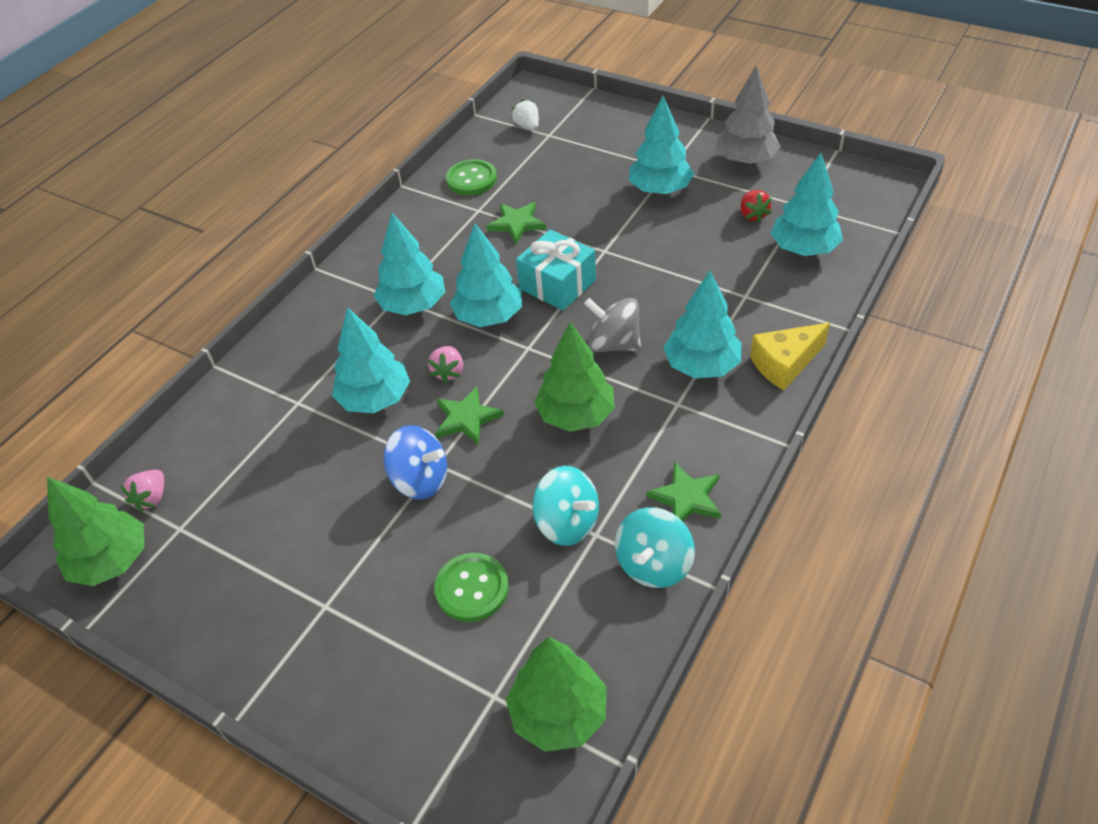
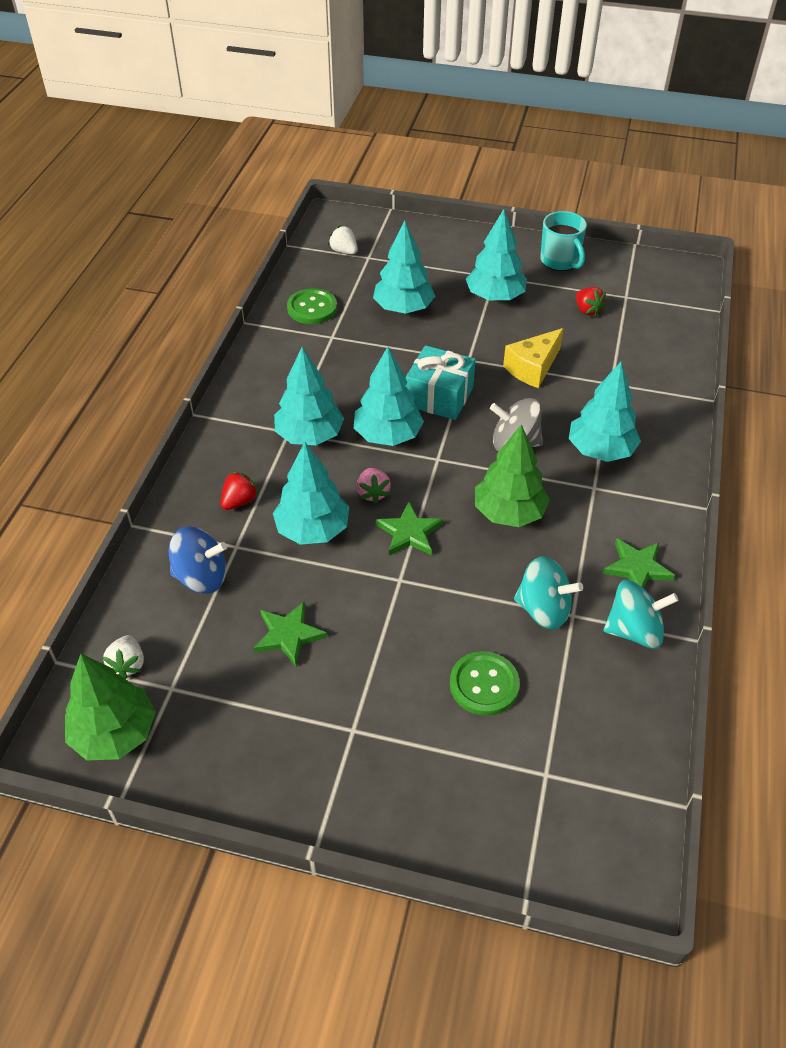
camera: 20 degrees left, 0 degrees up
pink strawberry [121,470,164,511] -> white strawberry [103,635,144,679]
blue spinning top [384,425,447,500] -> blue spinning top moved to [169,526,227,593]
green star [487,202,546,244] -> green star moved to [254,601,327,667]
green tree [506,637,607,751] -> none
turquoise spinning top [615,507,695,588] -> turquoise spinning top turned 105 degrees counterclockwise [604,580,678,649]
grey tree [716,66,781,165] -> turquoise mug [540,211,587,271]
yellow cheese [750,323,830,390] -> yellow cheese moved to [503,328,564,388]
turquoise tree [770,153,843,256] -> turquoise tree moved to [373,221,435,314]
none -> red strawberry [220,471,259,510]

